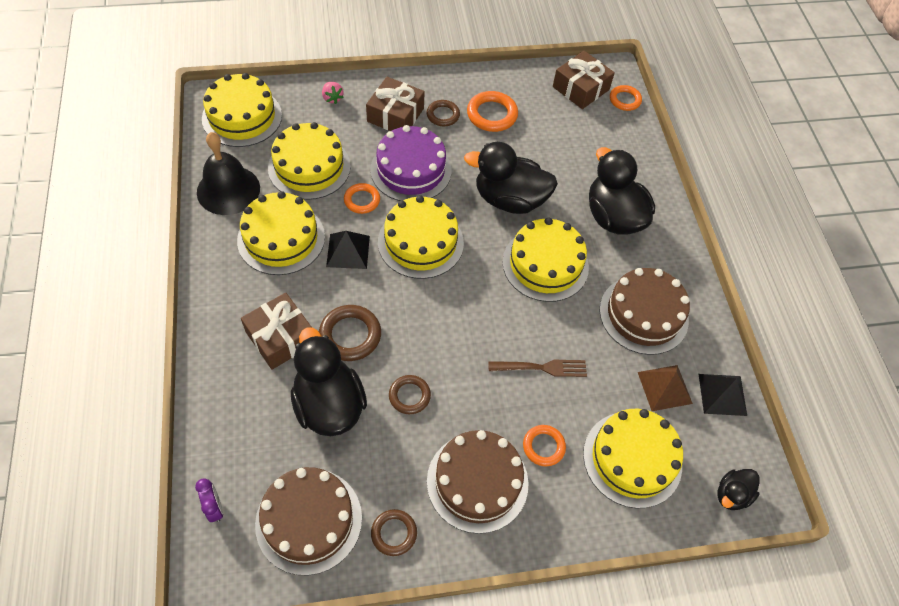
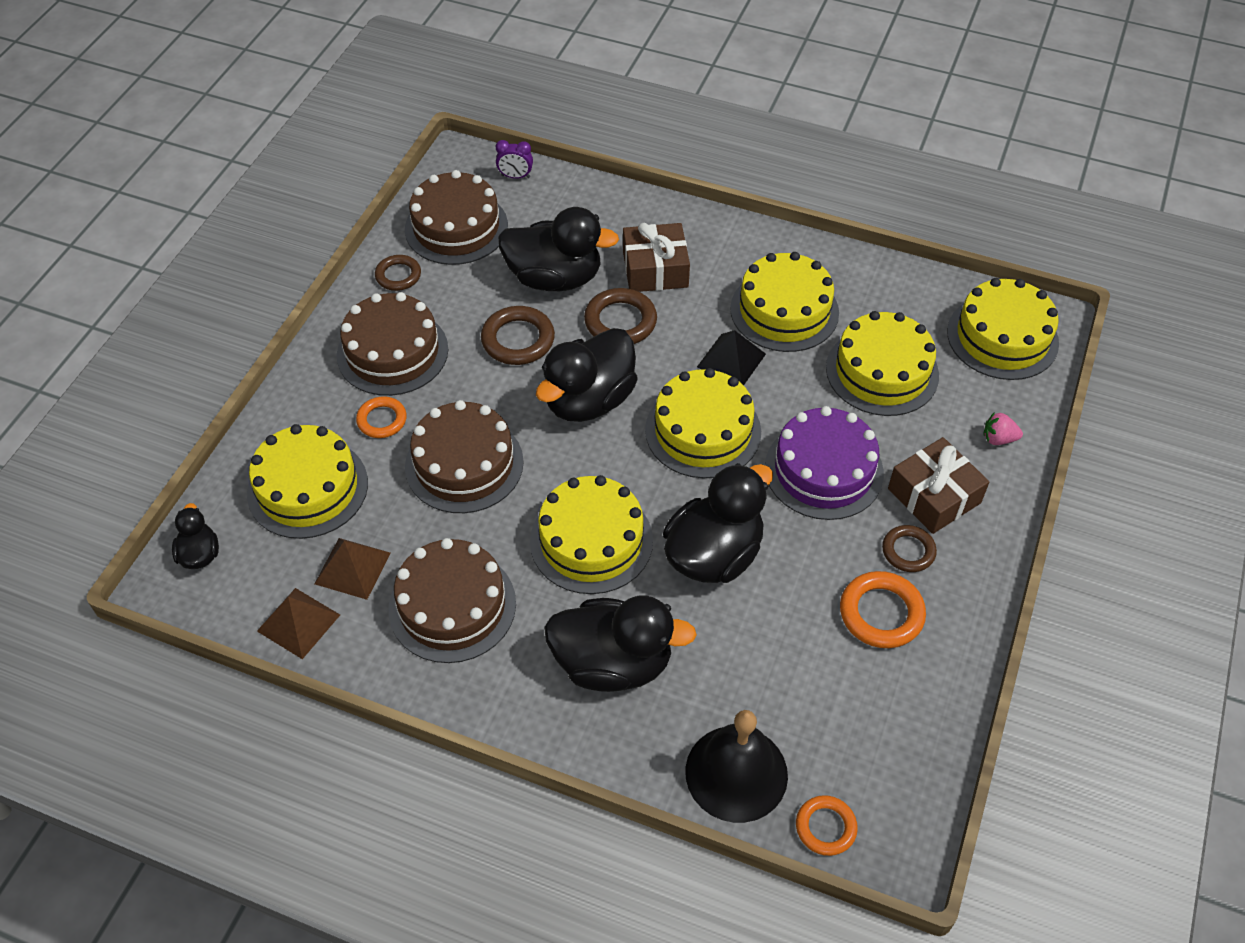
camera: 125 degrees right, 5 degrees down
black bell [197,132,260,215] -> black bell moved to [685,710,788,823]
orange ring [344,183,380,214] -> none
brown ring [389,375,431,414] -> brown ring [481,306,555,365], size x1.54
brown fork [488,360,587,377] -> brown cake [405,400,524,513]
brown gift [553,51,615,109] -> none
black pyramid [699,374,747,416] -> brown pyramid [257,588,340,659]
none -> black duck [536,328,638,422]

